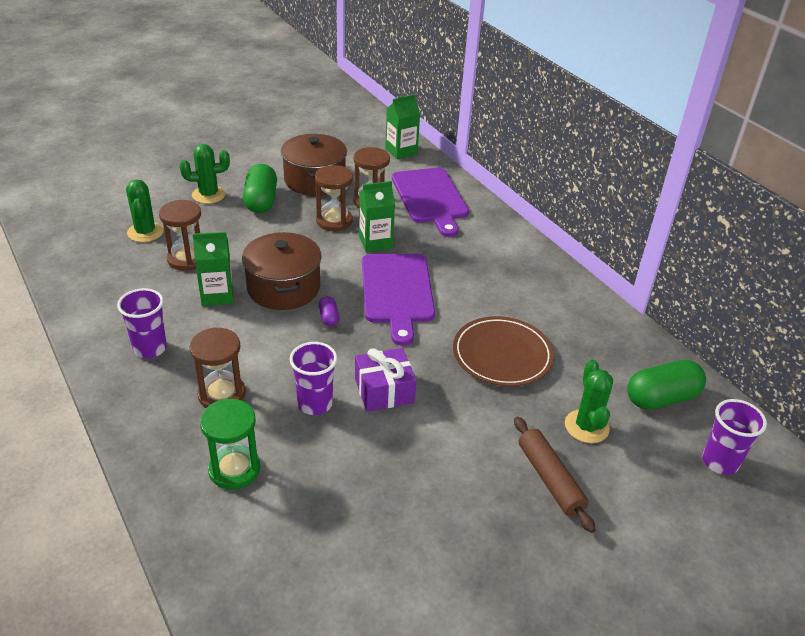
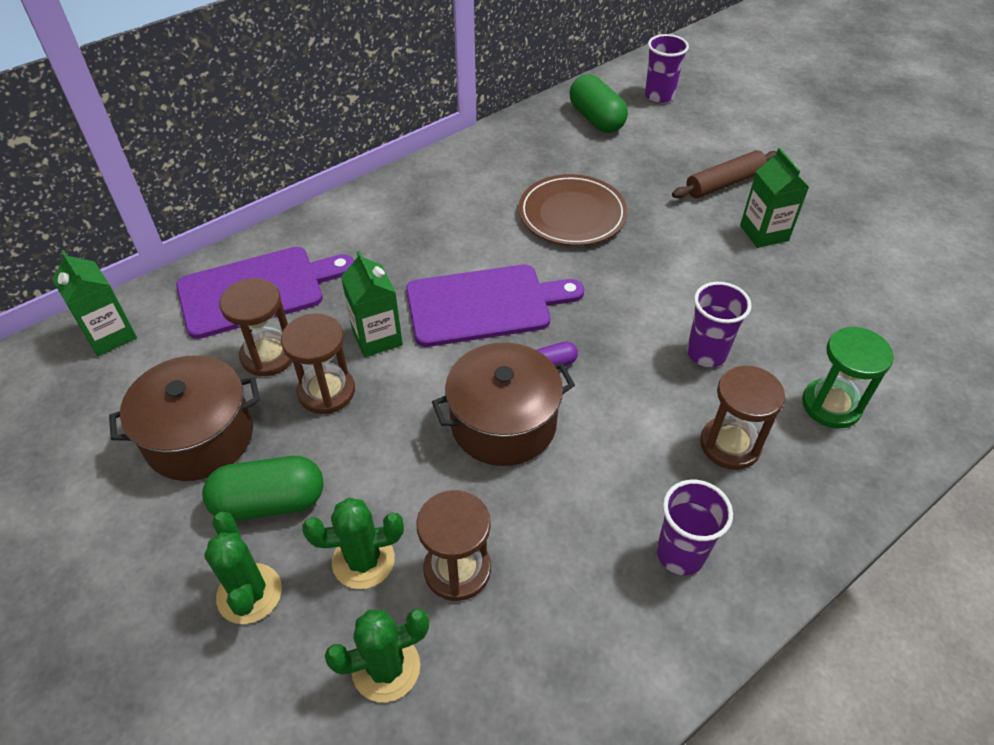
camera: 95 degrees left, 10 degrees up
green carton [193,232,234,306] -> green carton moved to [740,148,809,248]
purple gift [355,348,416,412] -> none
green cactus [565,360,613,443] -> green cactus moved to [302,498,404,589]

